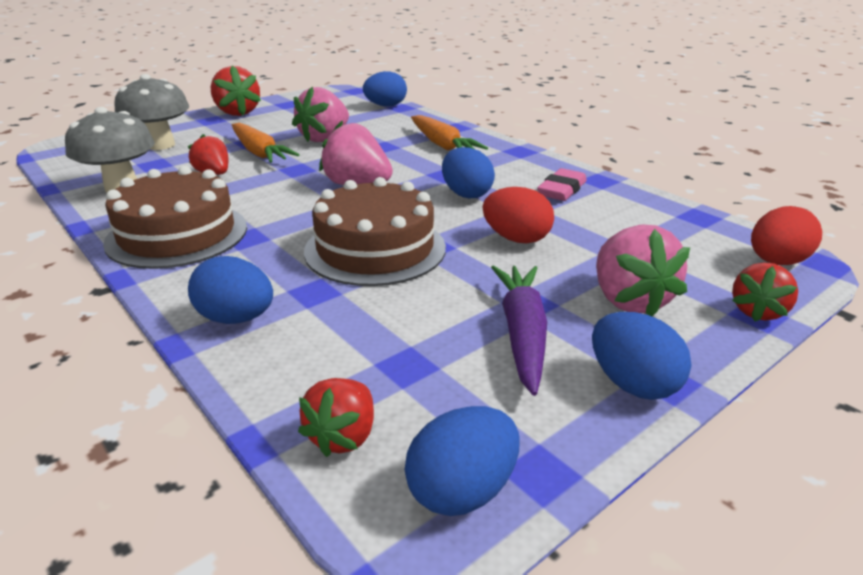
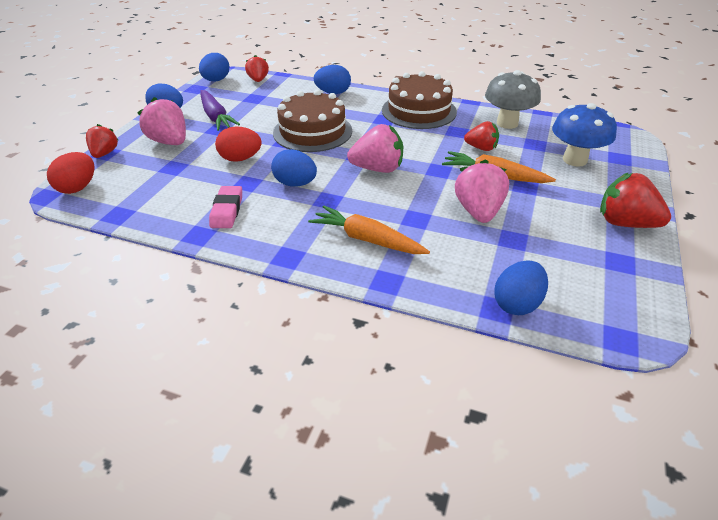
camera: 150 degrees right, 10 degrees up
grey mushroom [114,74,189,150] -> blue mushroom [552,103,617,167]

